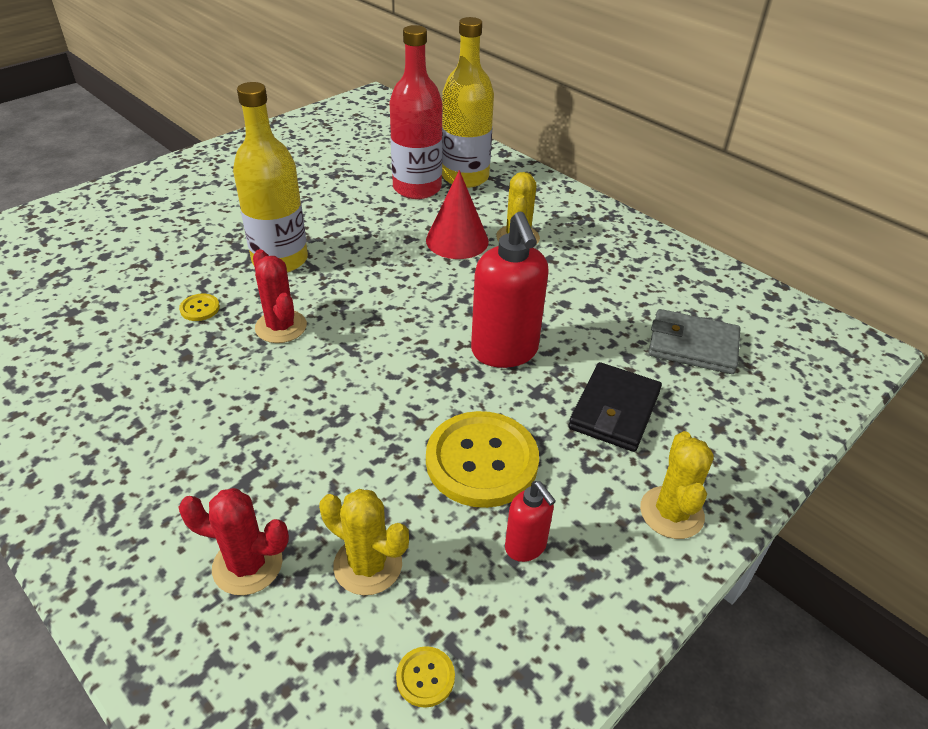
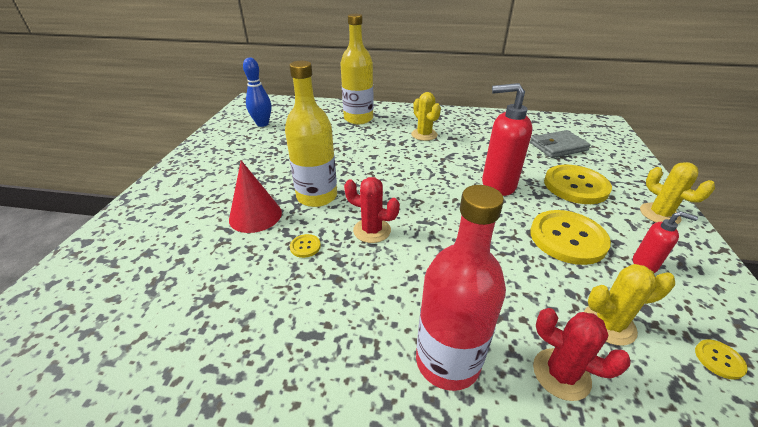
camera: 35 degrees left, 5 degrees down
red cactus [178,488,289,595] -> red cactus turned 60 degrees clockwise [533,308,631,401]
red bottle [389,25,443,199] -> red bottle moved to [416,185,506,391]
red cone [426,170,489,259] -> red cone moved to [229,160,282,233]
red soap dispenser [471,211,549,368] -> red soap dispenser turned 150 degrees clockwise [482,83,533,196]
black wallet [568,362,662,452] -> yellow button [544,165,612,204]
none -> blue bowling pin [243,57,271,127]

